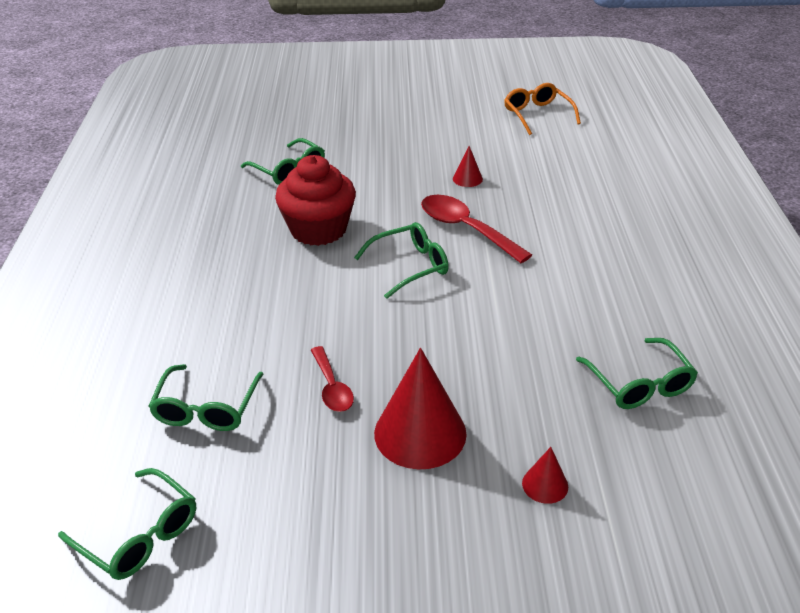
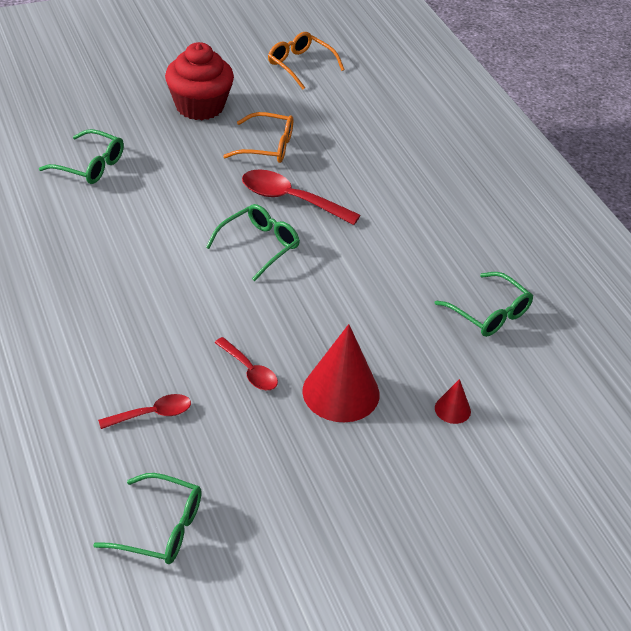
camera: 25 degrees left, 5 degrees up
green glasses [148,364,263,431] -> red spoon [98,394,191,429]
red cupcake [275,155,356,246] -> red cupcake moved to [165,42,234,120]
red cone [453,146,483,187] -> orange glasses [223,112,293,163]

